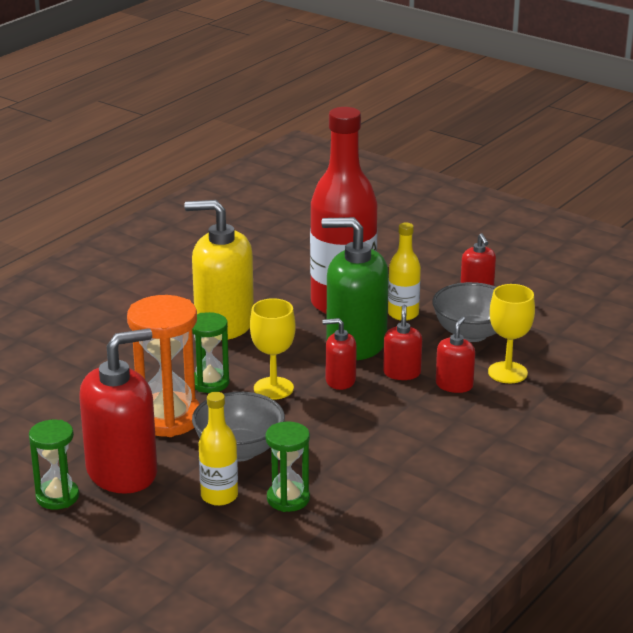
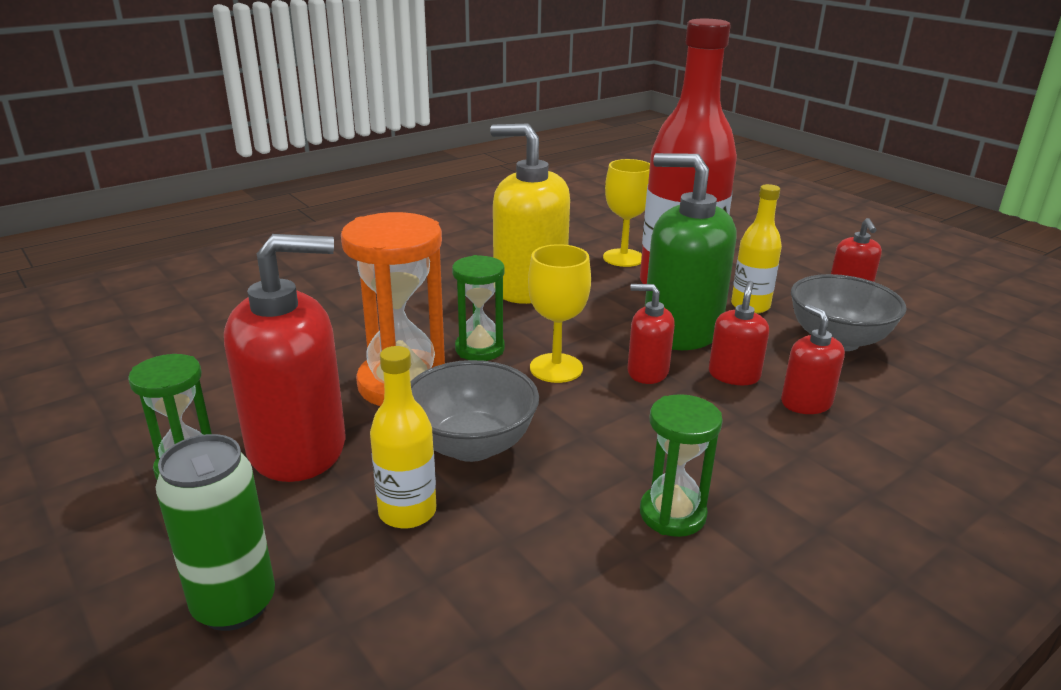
camera: 15 degrees right, 0 degrees up
green hourglass [265,421,310,512] -> green hourglass moved to [640,394,723,537]
red soap dispenser [436,317,475,393] -> red soap dispenser turned 60 degrees counterclockwise [781,304,845,414]
yellow goblet [488,284,535,383] -> yellow goblet moved to [603,159,650,267]
none -> green can [156,434,275,631]

